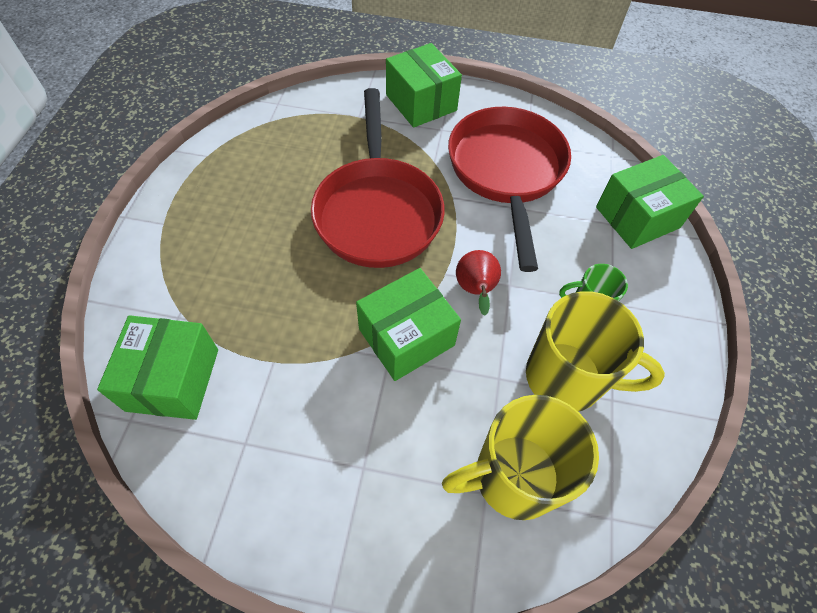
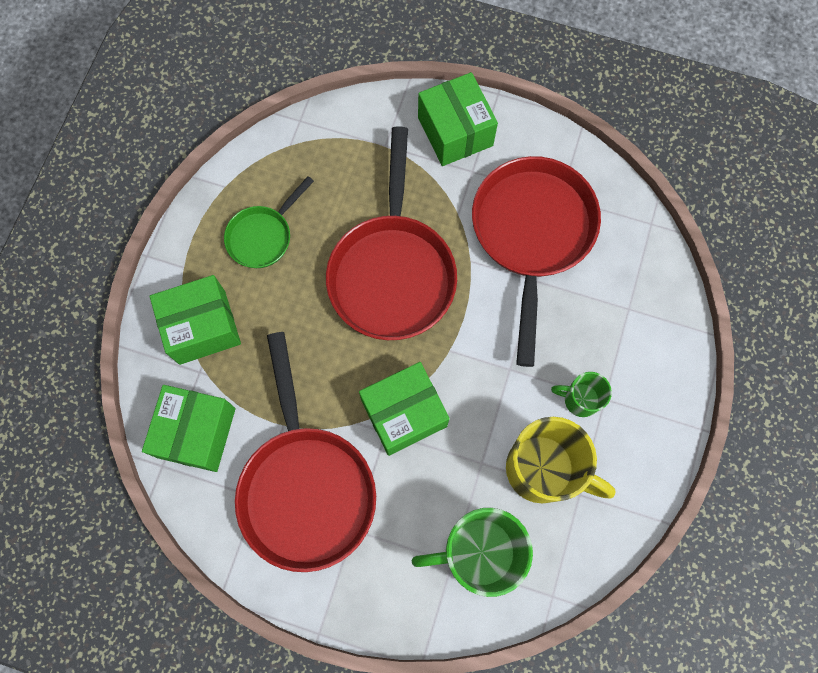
camera: 10 degrees right, 15 degrees up
yellow mug [442,395,599,520] -> green mug [412,508,533,597]
red pear [456,250,501,316] -> none
green box [596,155,704,249] -> green box moved to [150,275,241,365]
none -> green pan [224,176,314,268]
none -> red pan [235,332,376,572]

